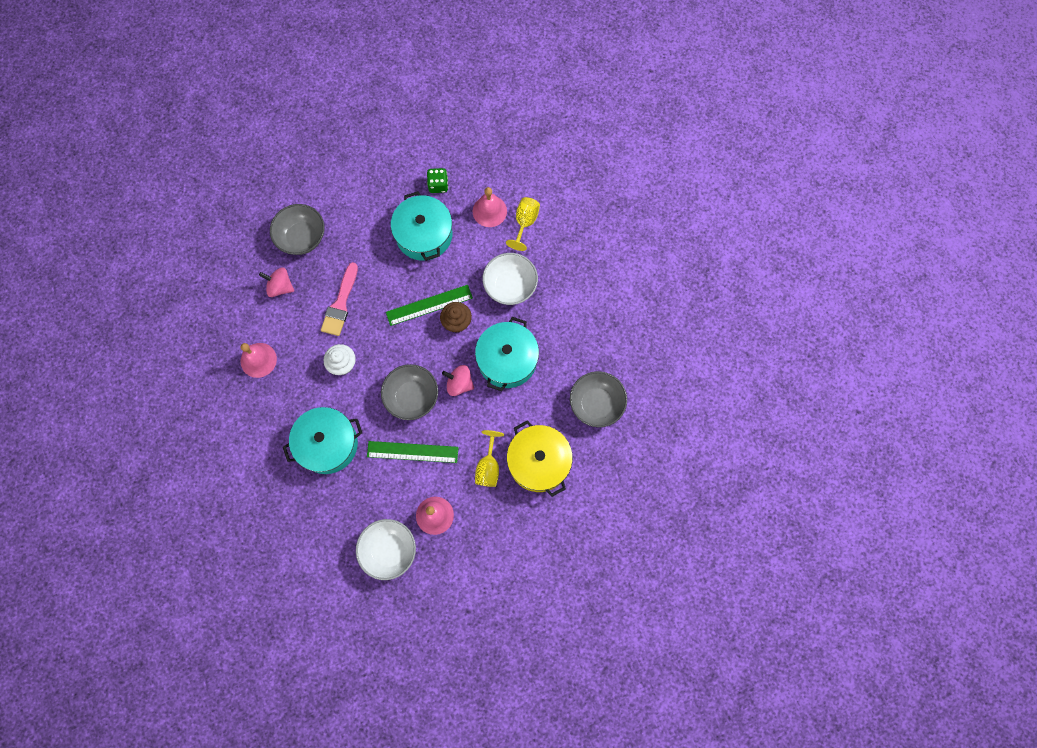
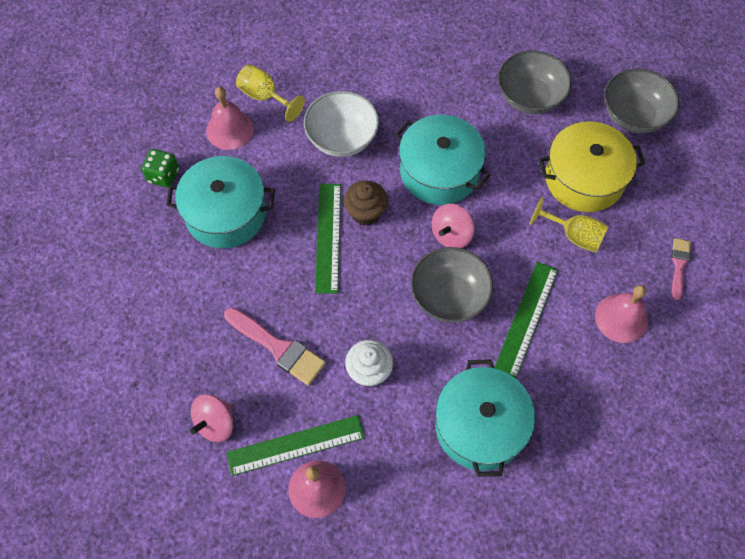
camera: 70 degrees left, 10 degrees down
grey bowl [270,204,324,255] -> grey bowl moved to [604,68,679,133]
white bowl [356,519,416,580] -> none
none -> green ruler [226,415,365,476]
none -> pink brush [671,238,691,300]

